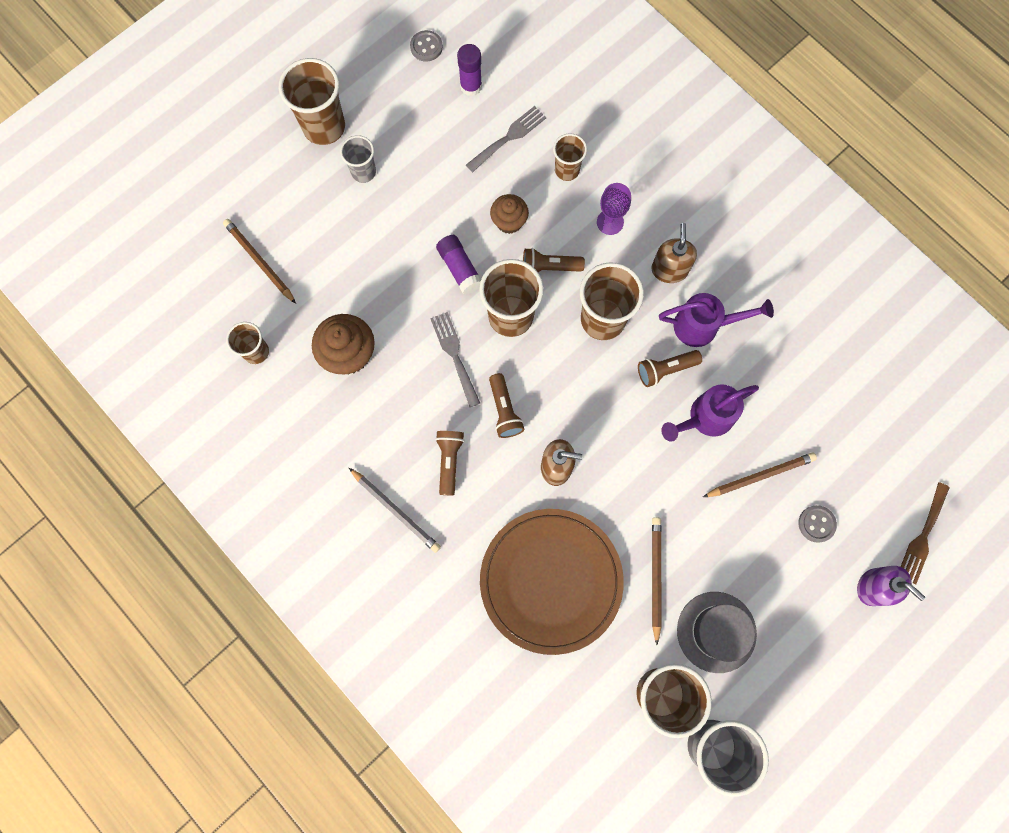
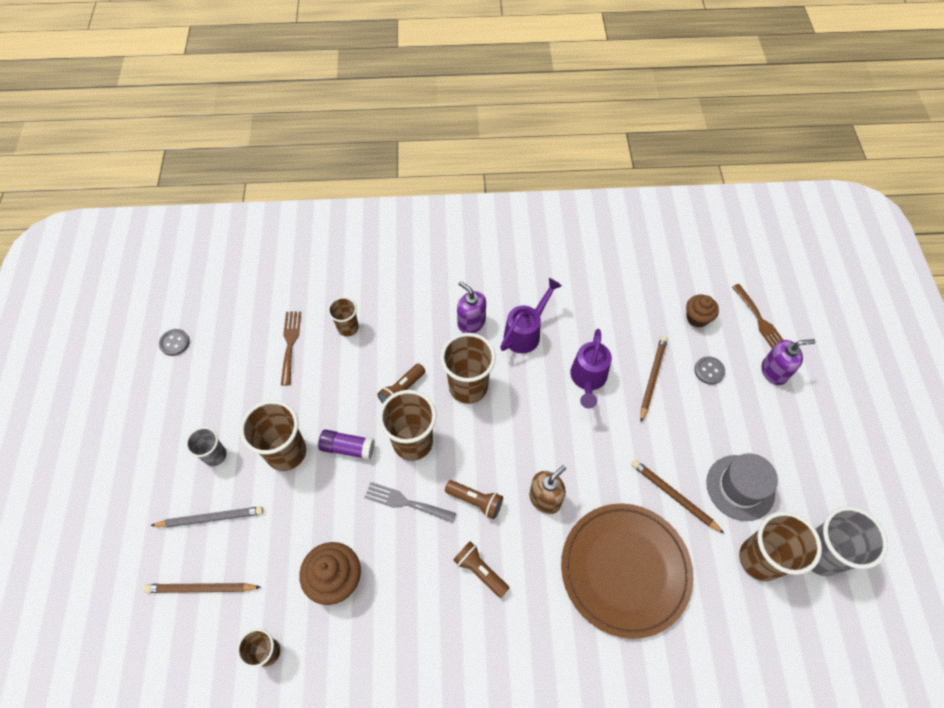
camera: 50 degrees left, 15 degrees down
brown cup [279,58,345,145] -> brown cup moved to [240,400,306,471]
grey pencil [349,468,441,553] -> grey pencil moved to [150,506,264,527]
purple glue stick [457,44,482,96] -> none
grey fork [466,106,546,172] -> brown fork [281,311,301,386]
brown cupcake [490,194,529,234] -> brown cupcake moved to [686,295,719,328]
purple goblet [597,183,631,235] -> none
brown flashlight [638,350,702,387] -> none
brown soap dispenser [651,223,697,283] -> purple soap dispenser [457,281,486,333]

